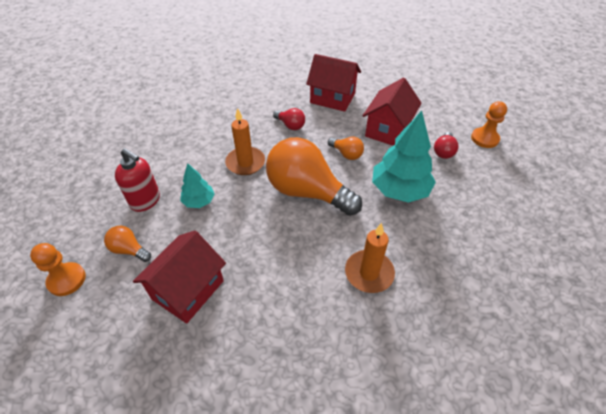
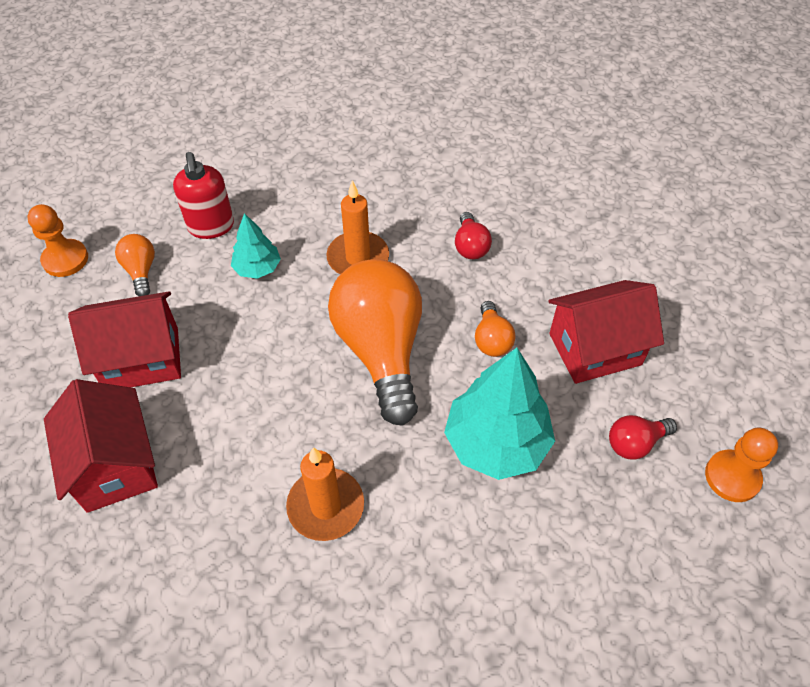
camera: 45 degrees right, 5 degrees up
red house [306,54,361,112] -> red house moved to [44,379,158,513]

